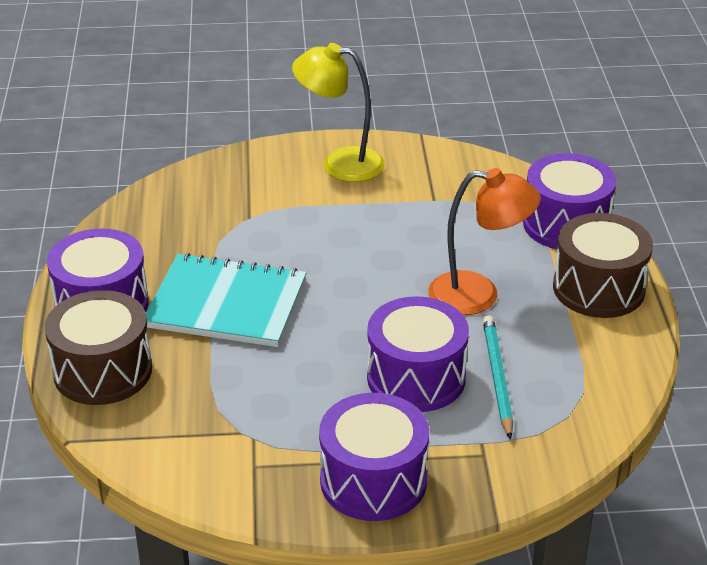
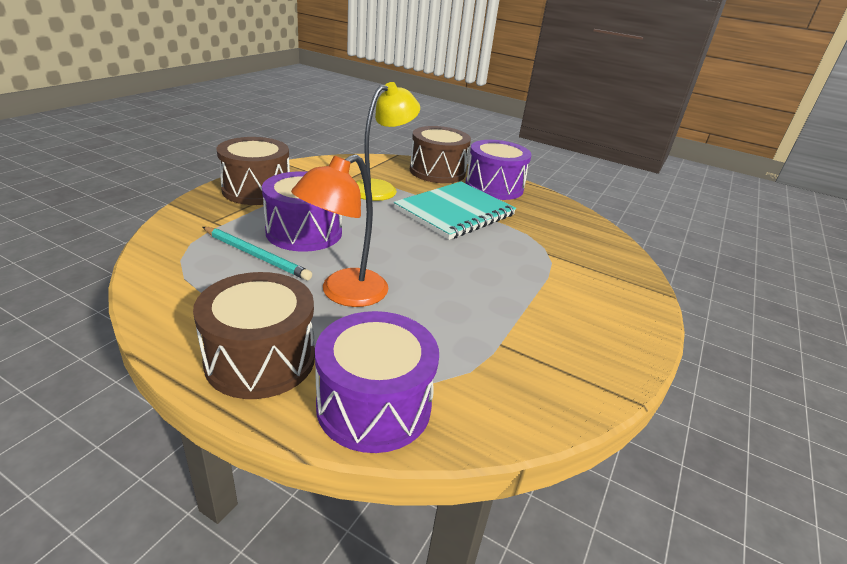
camera: 120 degrees right, 5 degrees down
yellow lamp [292,43,385,182] -> yellow lamp moved to [356,82,420,201]
purple drum [319,393,429,521] -> brown drum [217,137,290,205]

